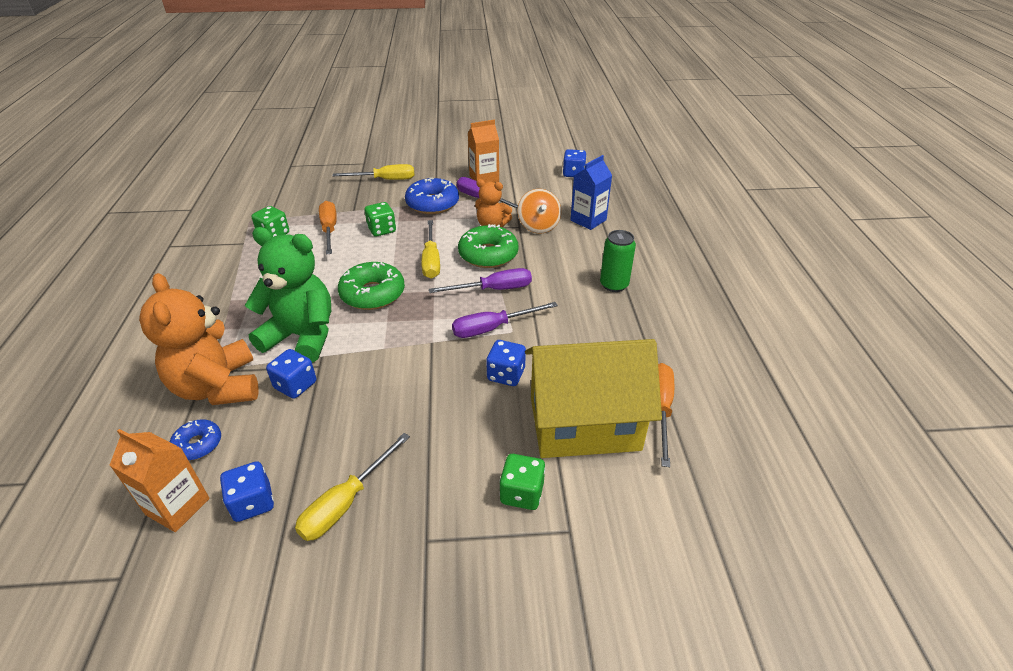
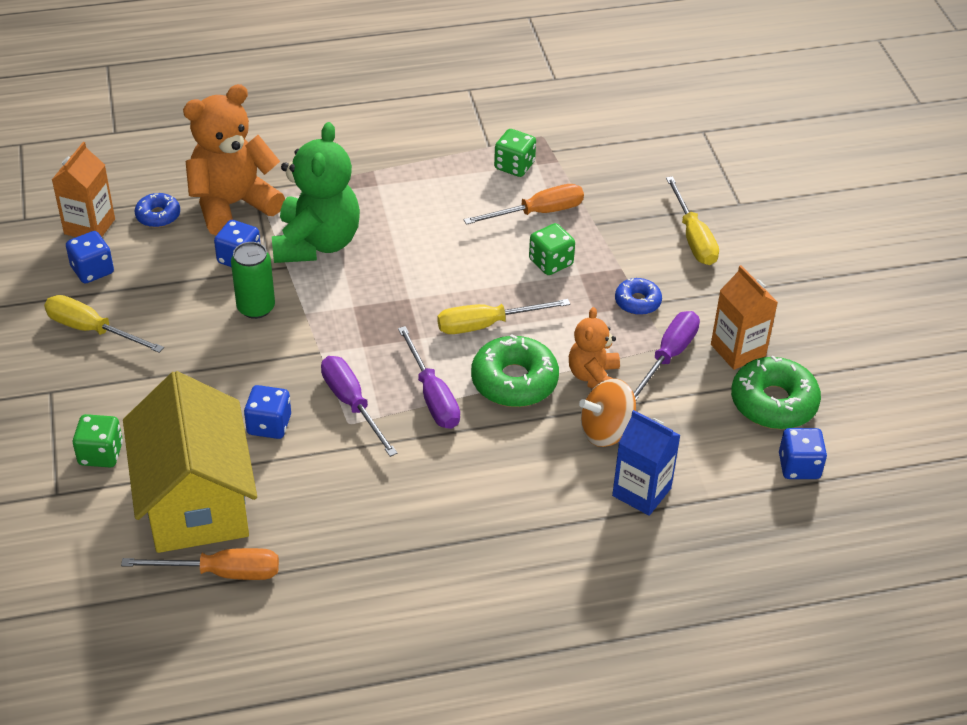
camera: 80 degrees right, 5 degrees up
green donut [338,262,405,310] -> green donut moved to [731,356,821,429]
blue donut [405,178,459,214] -> blue donut [615,278,662,315], size x0.56
green can [600,230,636,292] -> green can moved to [231,242,275,319]

